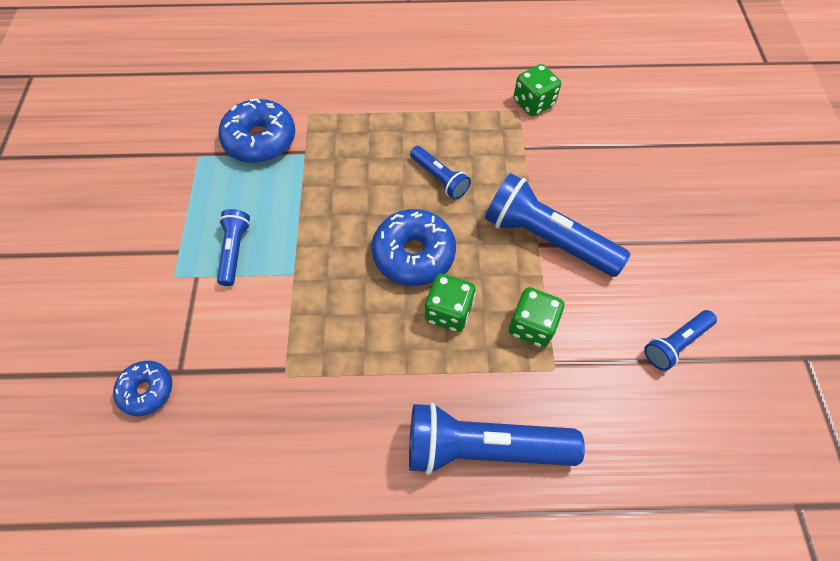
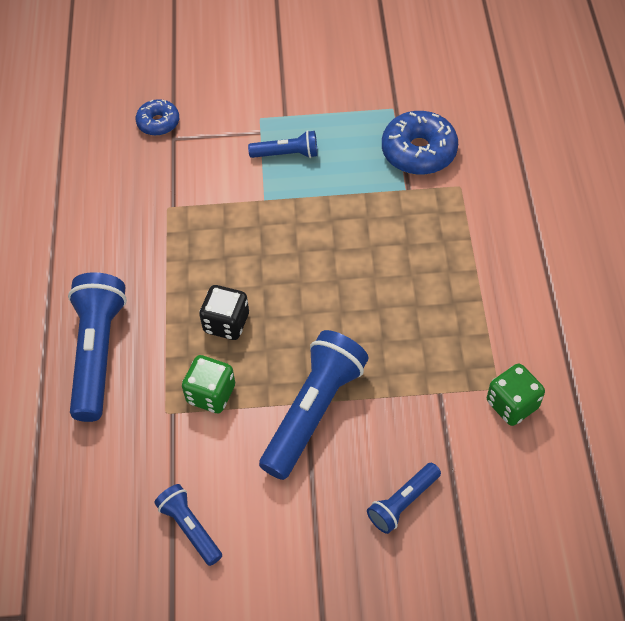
camera: 90 degrees right, 5 degrees down
blue donut [372,209,456,286] -> none
blue flashlight [410,146,471,200] -> blue flashlight moved to [367,463,441,534]
green dice [425,274,476,332] -> black dice [199,285,249,340]

